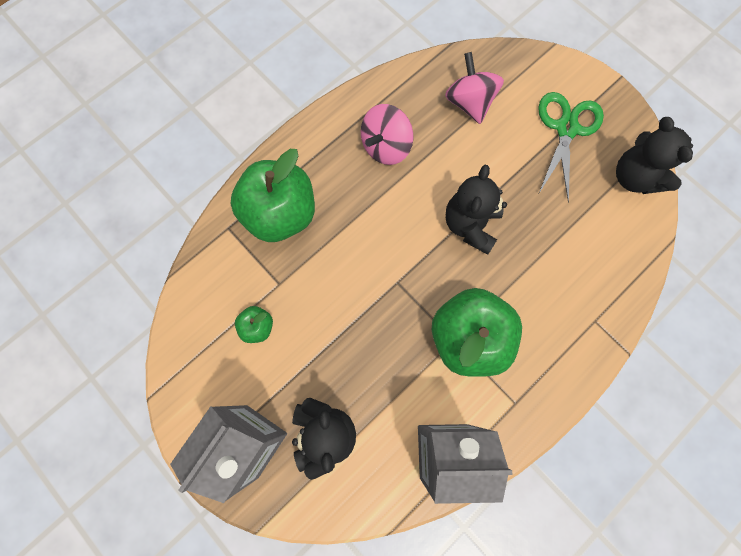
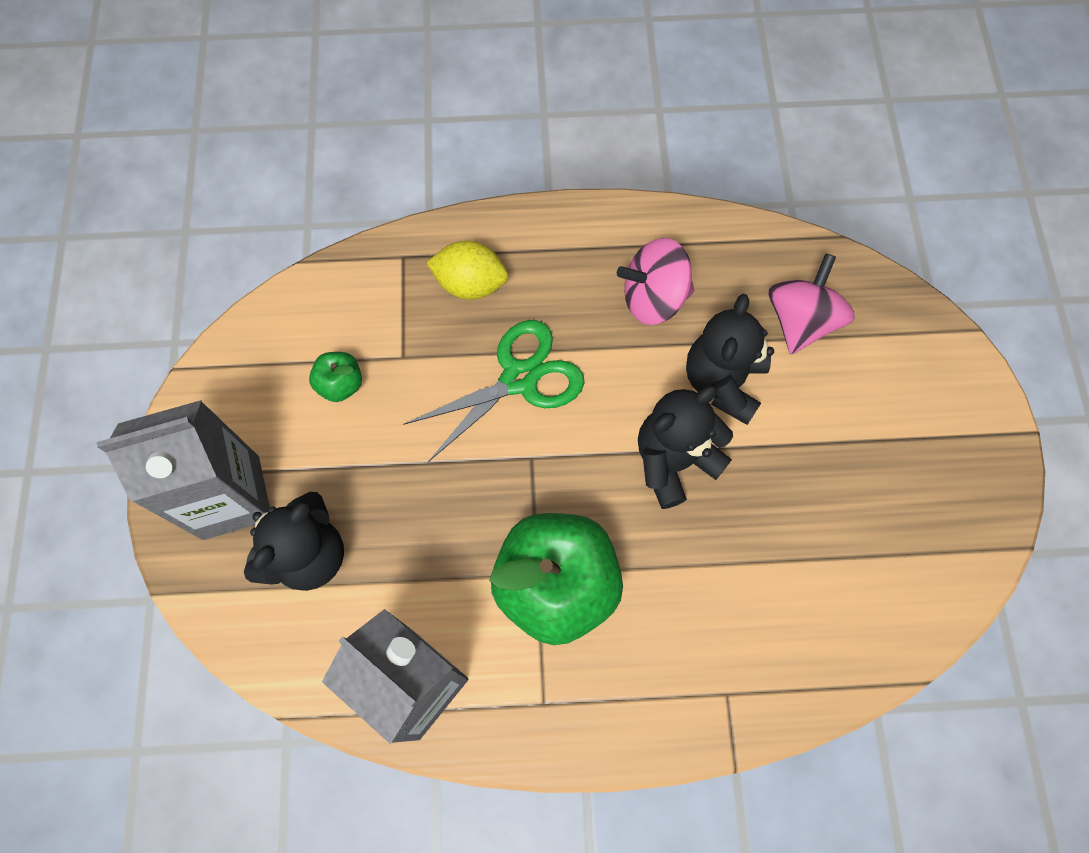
camera: 40 degrees right, 5 degrees down
green apple [230,149,315,242] -> yellow lemon [426,241,508,300]
green scissors [538,92,604,202] -> green scissors moved to [403,320,585,462]
black teddy bear [616,117,693,194] -> black teddy bear moved to [686,294,774,425]

